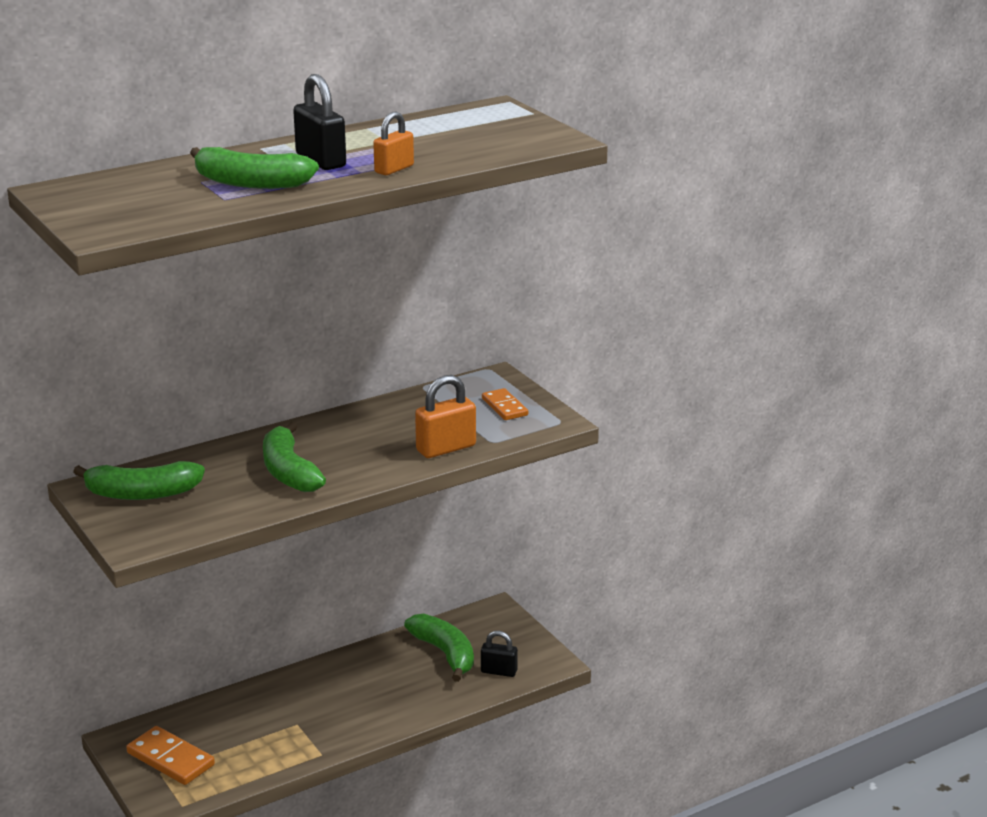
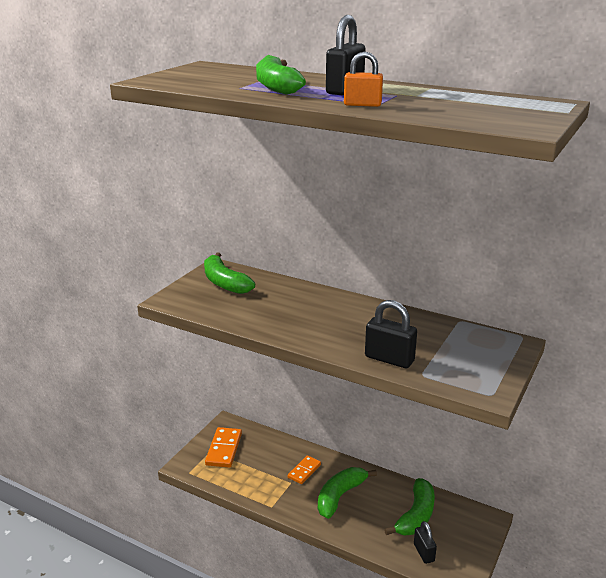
camera: 60 degrees right, 0 degrees up
green banana [263,422,326,492] -> green banana moved to [318,467,377,519]
orange padlock [415,375,476,458] -> black padlock [365,300,417,368]
orange domino [482,388,528,420] -> orange domino moved to [288,455,321,484]

